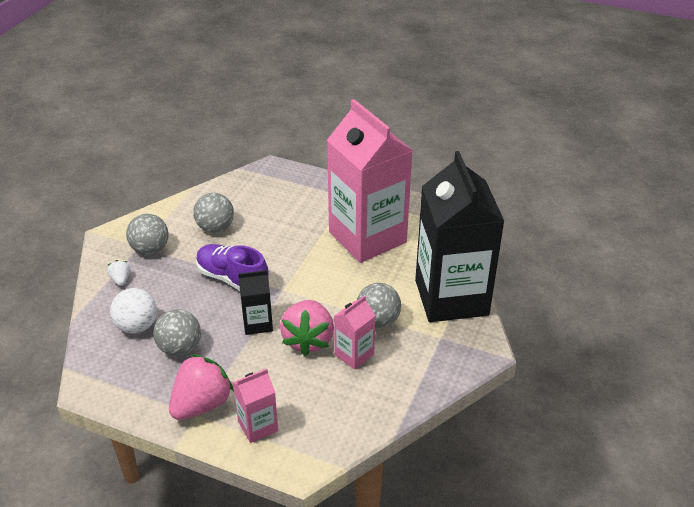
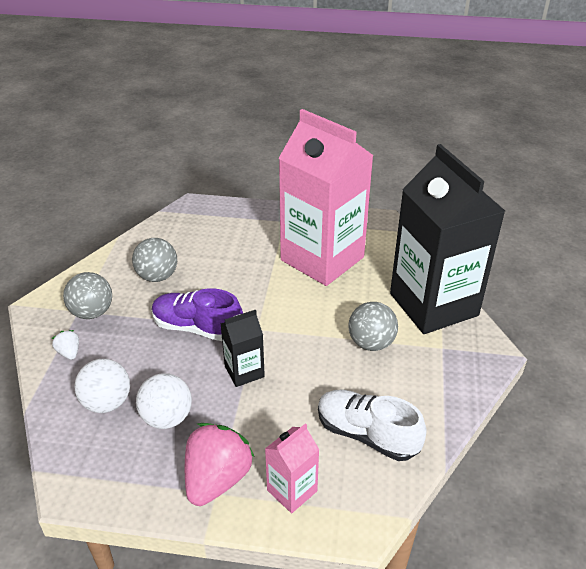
camera: 15 degrees left, 0 degrees up
grey ball [153,309,201,356] -> white ball [136,373,192,429]
pink strawberry [280,300,334,356] -> none
pink carton [334,295,376,370] -> none
none -> white shoe [318,390,427,461]

